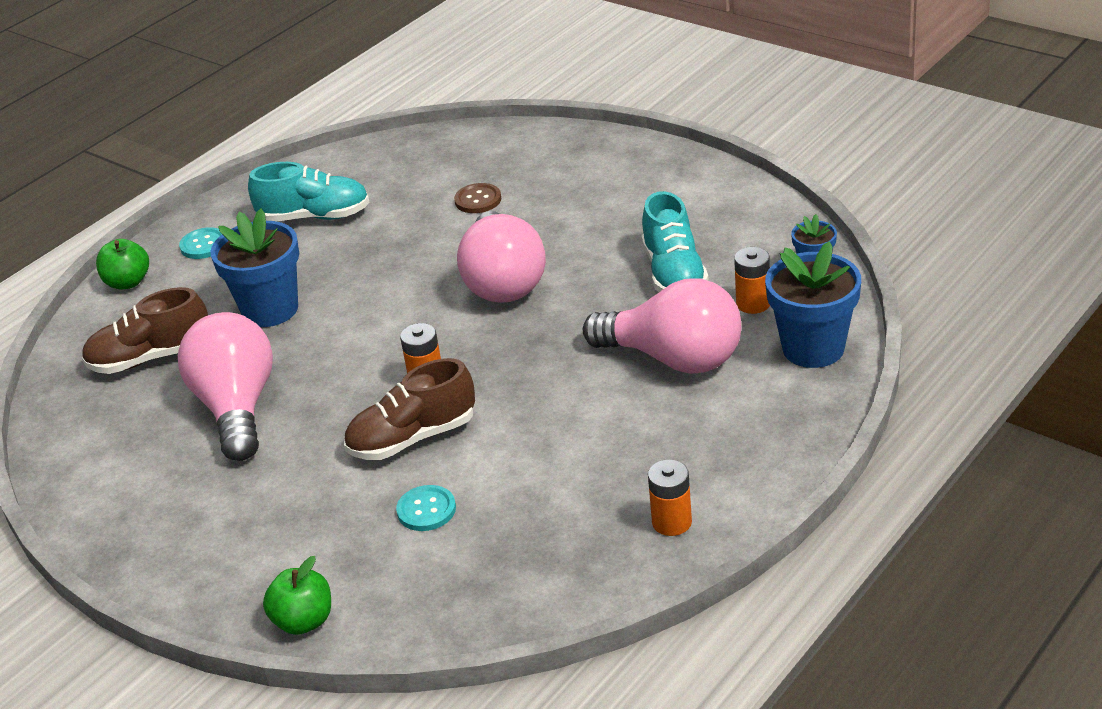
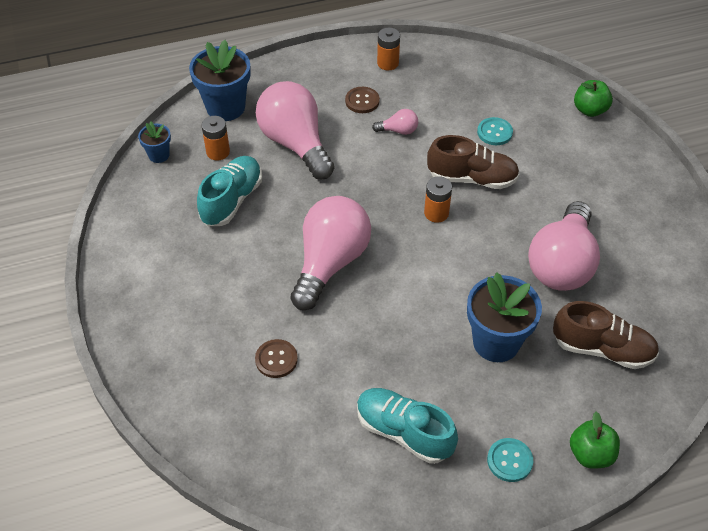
camera: 150 degrees left, 15 degrees up
none -> brown button [345,87,380,113]
none -> pink light bulb [372,109,418,135]

